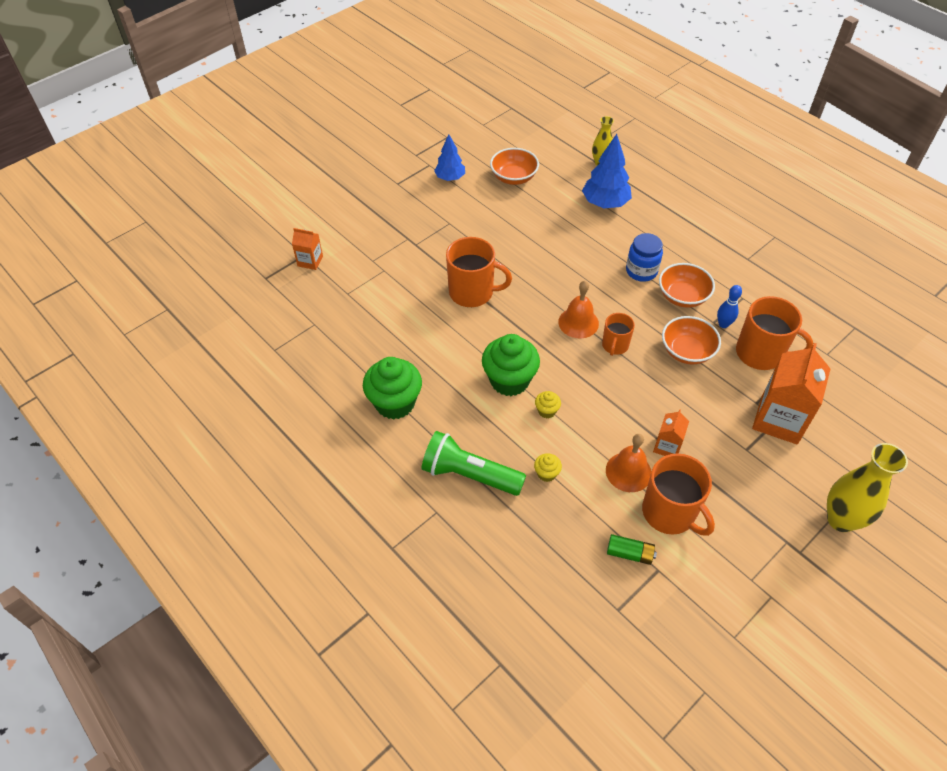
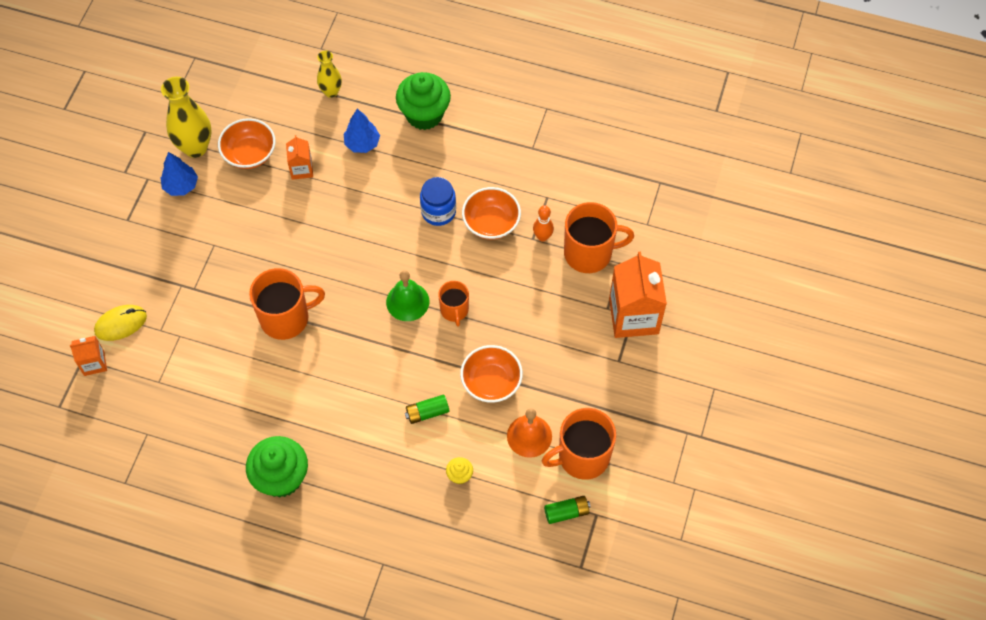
camera: 30 degrees left, 10 degrees up
green flashlight [422,431,526,496] -> none
green cupcake [482,334,540,396] -> green cupcake moved to [396,72,451,130]
yellow cupcake [535,391,561,418] -> green battery [405,395,449,424]
orange bell [558,281,599,338] -> green bell [386,270,429,321]
blue tree [582,134,632,208] -> blue tree [344,109,380,153], size x0.66
orange mug [642,453,715,536] -> orange mug turned 135 degrees clockwise [542,408,616,480]
orange carton [653,410,689,456] -> orange carton moved to [286,135,313,180]
orange bowl [662,316,721,364] -> orange bowl moved to [460,345,523,403]
blue bowling pin [717,285,742,328] -> orange bowling pin [533,205,554,241]
yellow vase [827,443,908,532] -> yellow vase moved to [161,77,211,158]
none -> yellow mouse [94,305,147,341]

